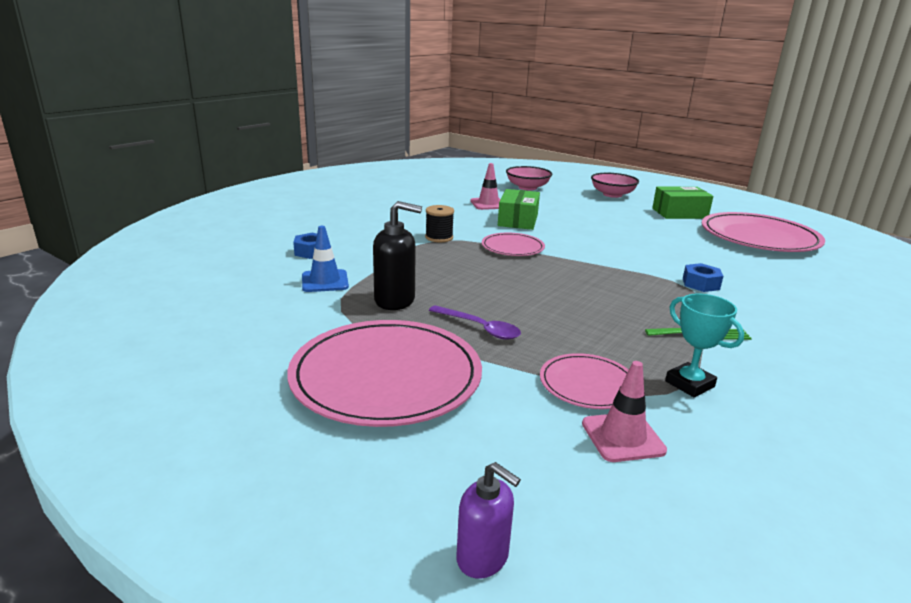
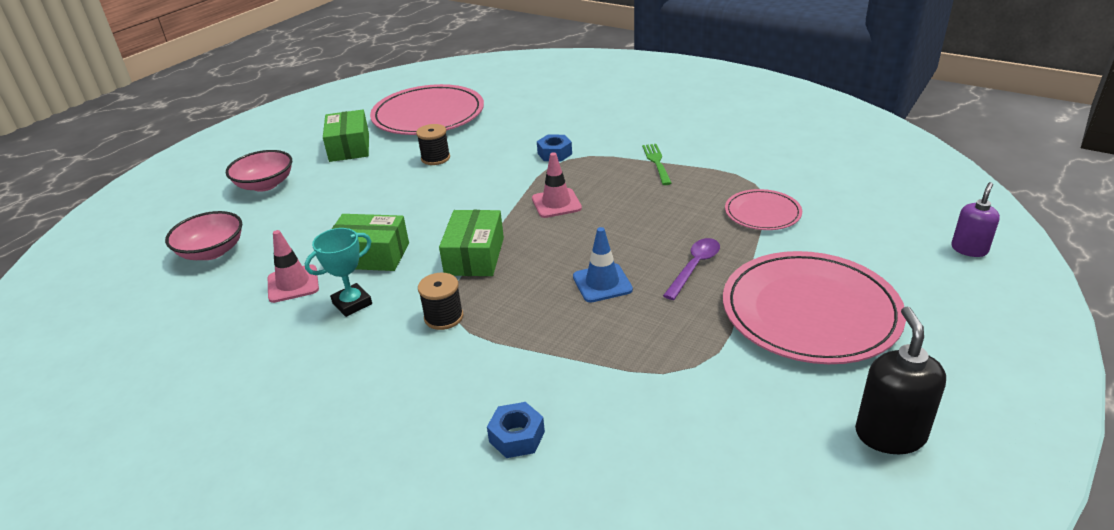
camera: 90 degrees left, 10 degrees up
blue traffic cone [302,226,349,292] -> blue traffic cone moved to [573,227,633,303]
black soap dispenser [373,201,422,310] -> black soap dispenser moved to [855,307,946,454]
pink plate [482,233,545,256] -> green box [439,210,504,276]
pink traffic cone [582,361,667,462] -> pink traffic cone moved to [532,152,582,218]
turquoise trophy [665,294,744,398] -> turquoise trophy moved to [305,228,372,317]
none -> black spool [416,124,450,165]

